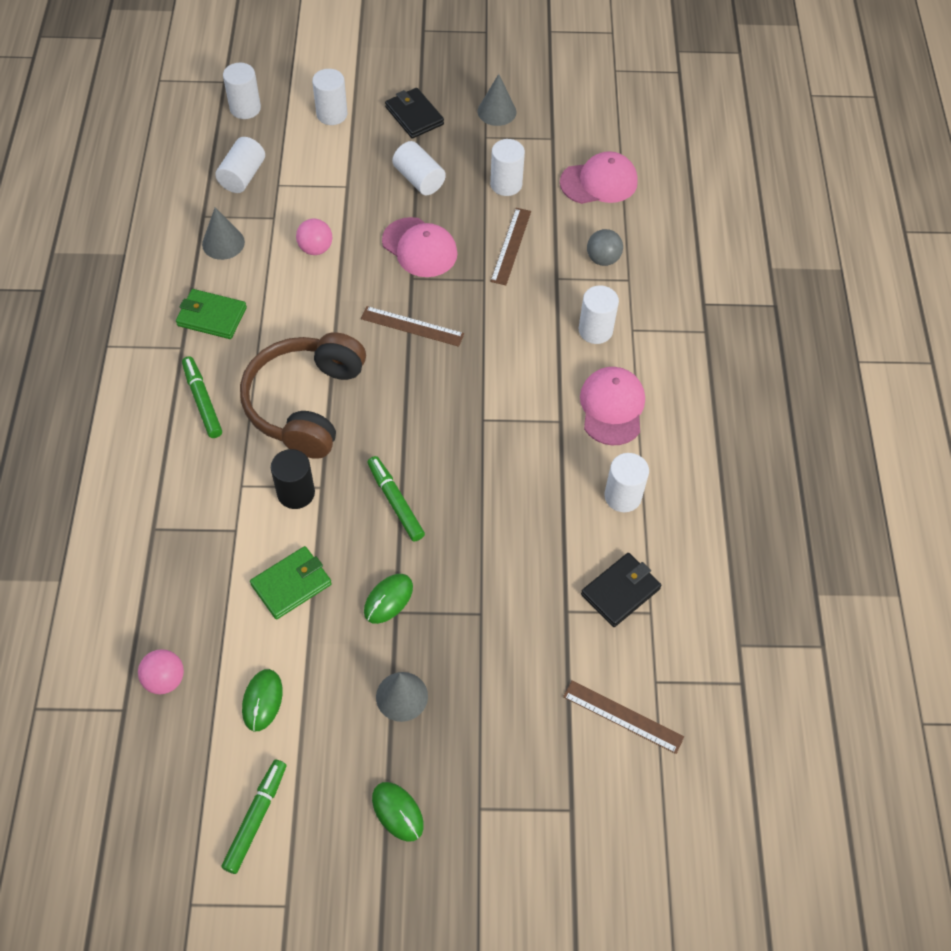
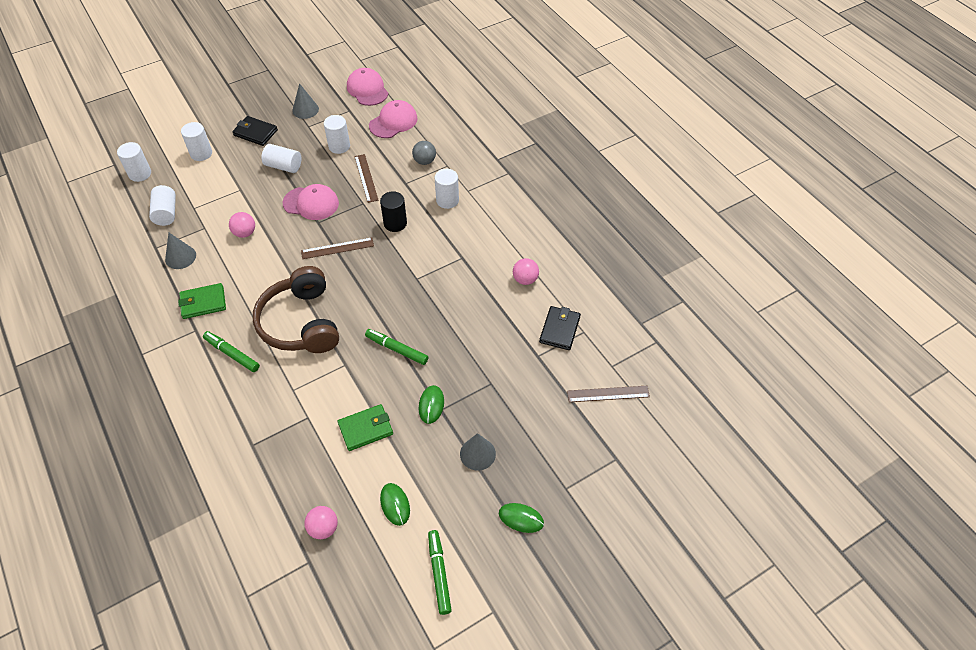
camera: 30 degrees left, 5 degrees down
green wallet [250,546,332,619] -> green wallet turned 45 degrees clockwise [338,404,393,451]
black cylinder [271,449,315,509] -> black cylinder moved to [380,191,407,232]
pink cap [580,367,645,445] -> pink cap moved to [347,68,388,106]
white cylinder [604,453,649,512] -> pink ball [513,258,539,285]

